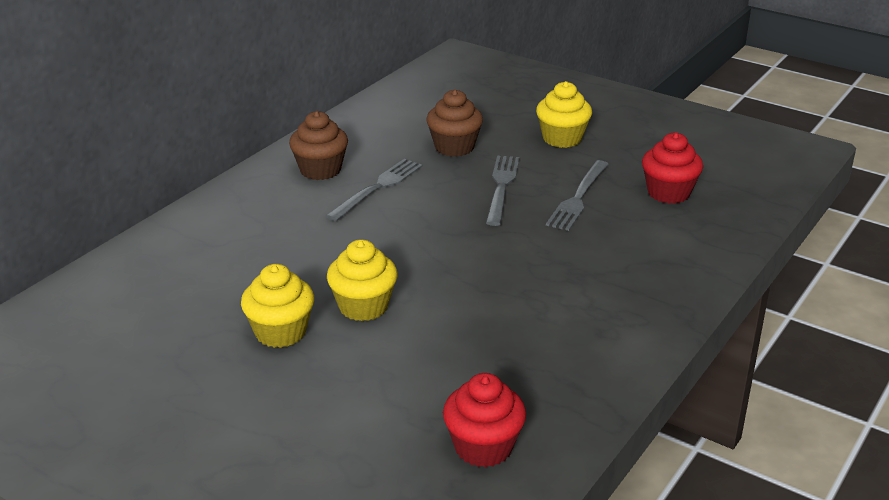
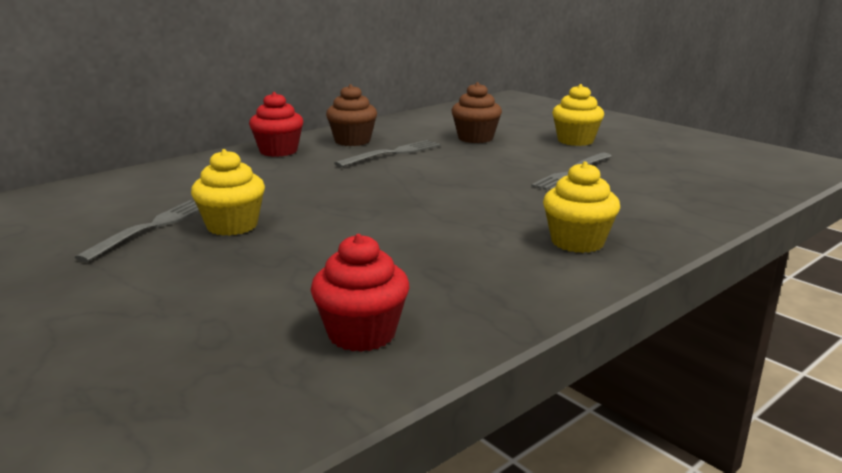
camera: 15 degrees right, 10 degrees down
yellow cupcake [327,239,397,321] -> yellow cupcake moved to [543,162,620,253]
grey fork [486,156,519,226] -> grey fork moved to [75,200,199,262]
red cupcake [642,132,703,204] -> red cupcake moved to [249,92,303,157]

